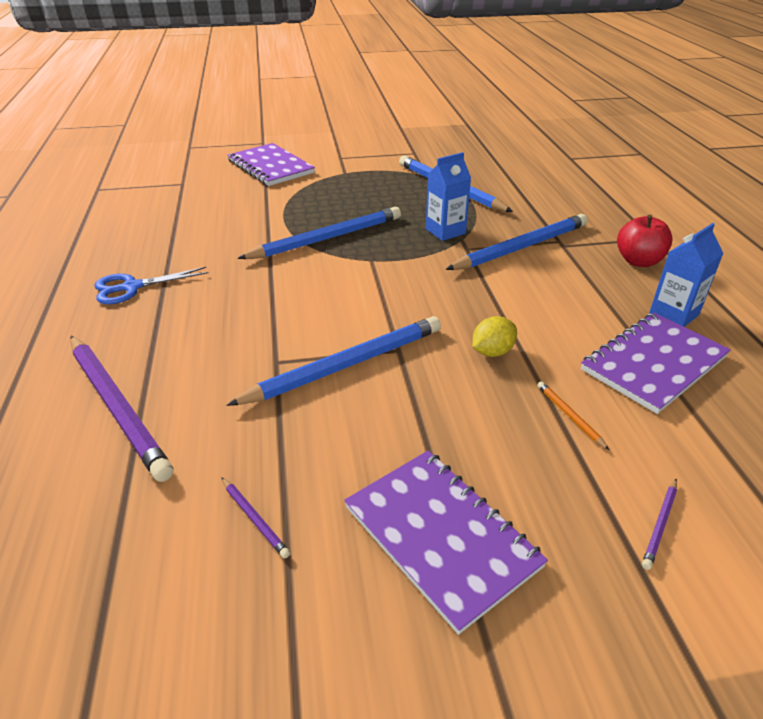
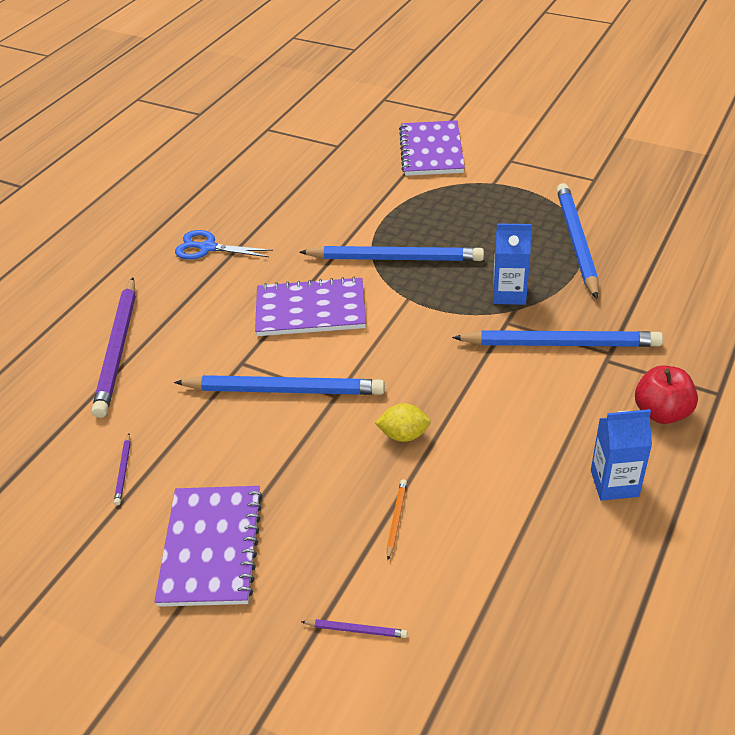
camera: 40 degrees right, 5 degrees up
purple notebook [581,312,731,414] -> purple notebook moved to [255,276,366,336]
purple pencil [642,479,677,570] -> purple pencil turned 150 degrees counterclockwise [301,619,408,638]

